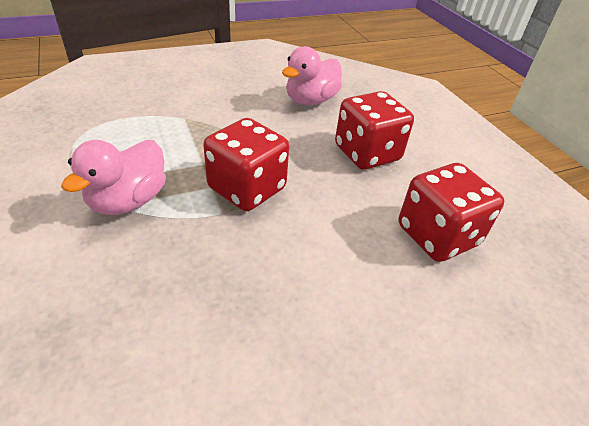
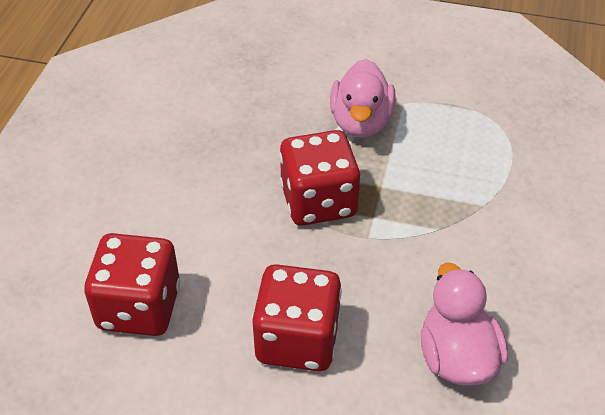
camera: 130 degrees right, 5 degrees up
pink duck [61,140,166,215] -> pink duck turned 150 degrees counterclockwise [330,59,396,138]

